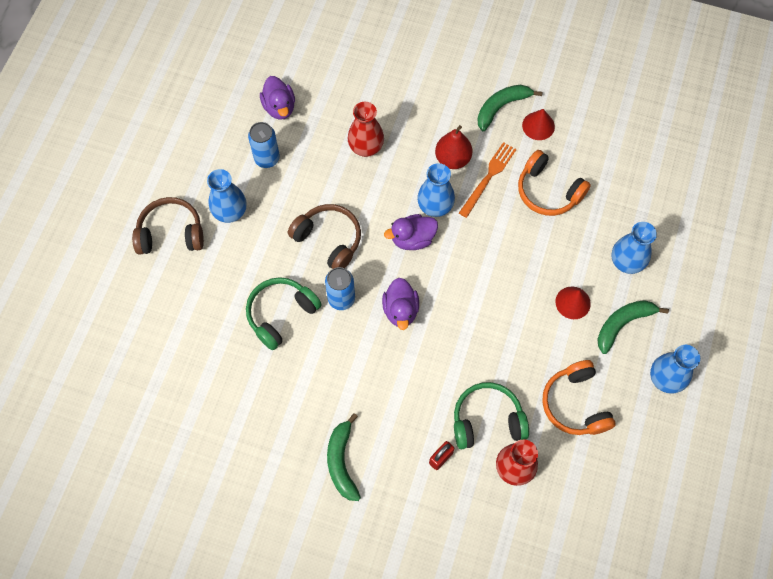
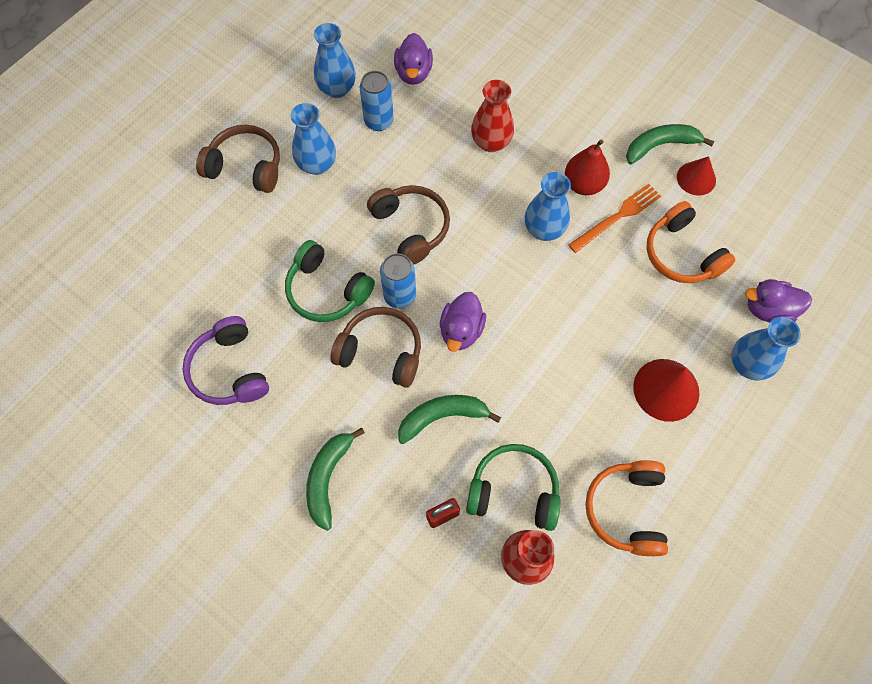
camera: 20 degrees right, 0 degrees up
green headphones [246,277,322,350] -> green headphones turned 120 degrees counterclockwise [285,240,375,322]
purple duck [384,214,438,250] -> purple duck moved to [745,279,812,322]
red cone [555,287,591,319] -> red cone [633,359,699,422], size x1.51
green banana [597,300,669,354] -> green banana moved to [398,395,501,444]
blue vase [650,345,700,394] -> blue vase moved to [314,23,356,98]
none -> purple headphones [183,316,269,405]
none -> brown headphones [331,307,421,388]

